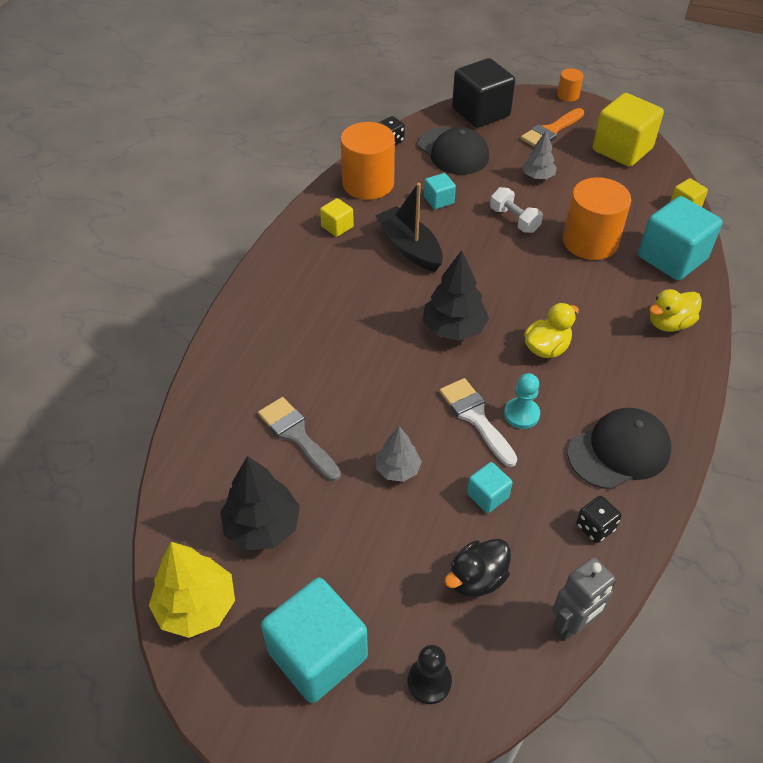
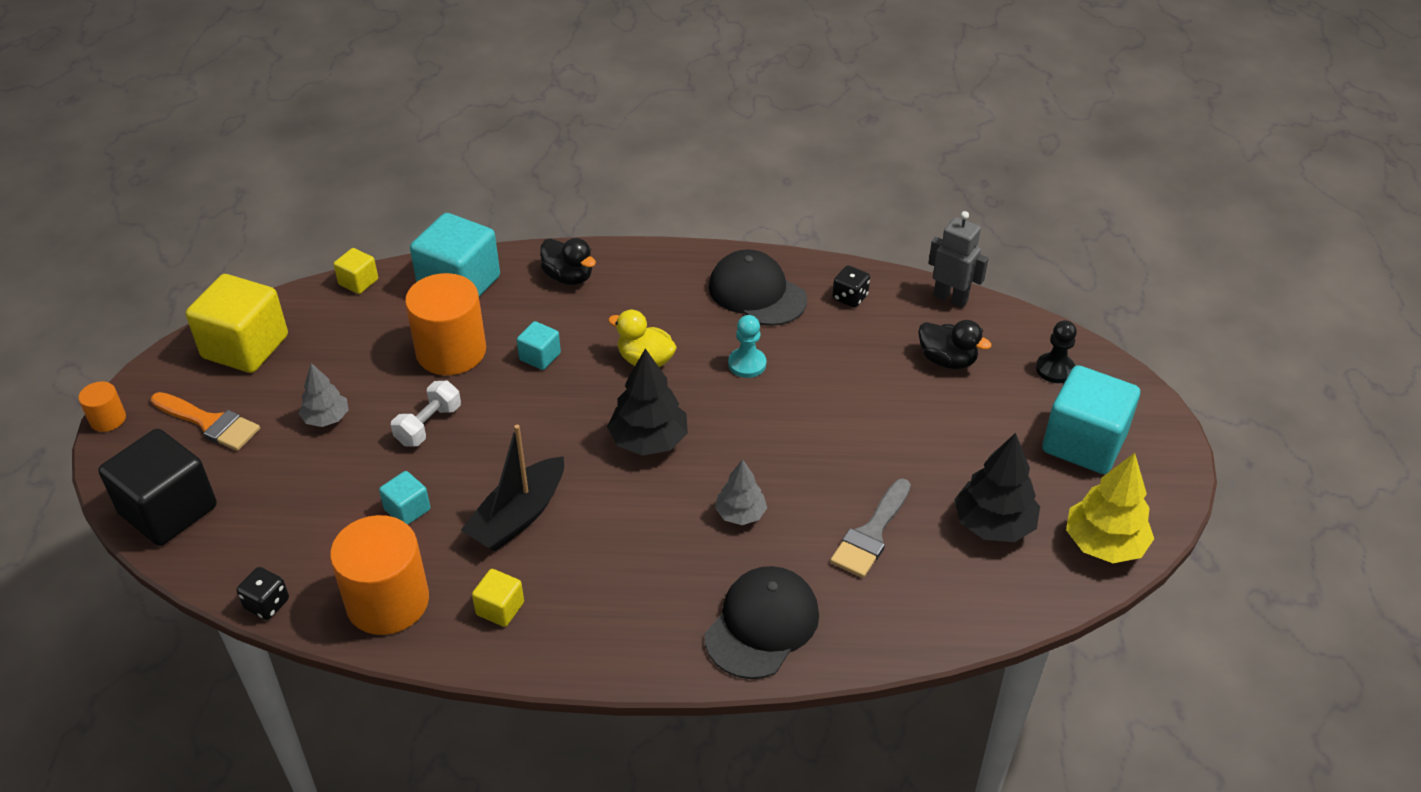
camera: 110 degrees left, 5 degrees down
grey tree [376,426,422,482] -> grey tree moved to [715,459,767,525]
black cap [418,127,489,175] -> black cap moved to [705,566,819,679]
white brush [439,378,518,467] -> none
turquoise cube [467,462,513,513] -> turquoise cube moved to [517,321,561,370]
yellow duck [649,289,702,332] -> black duck [540,238,596,285]

